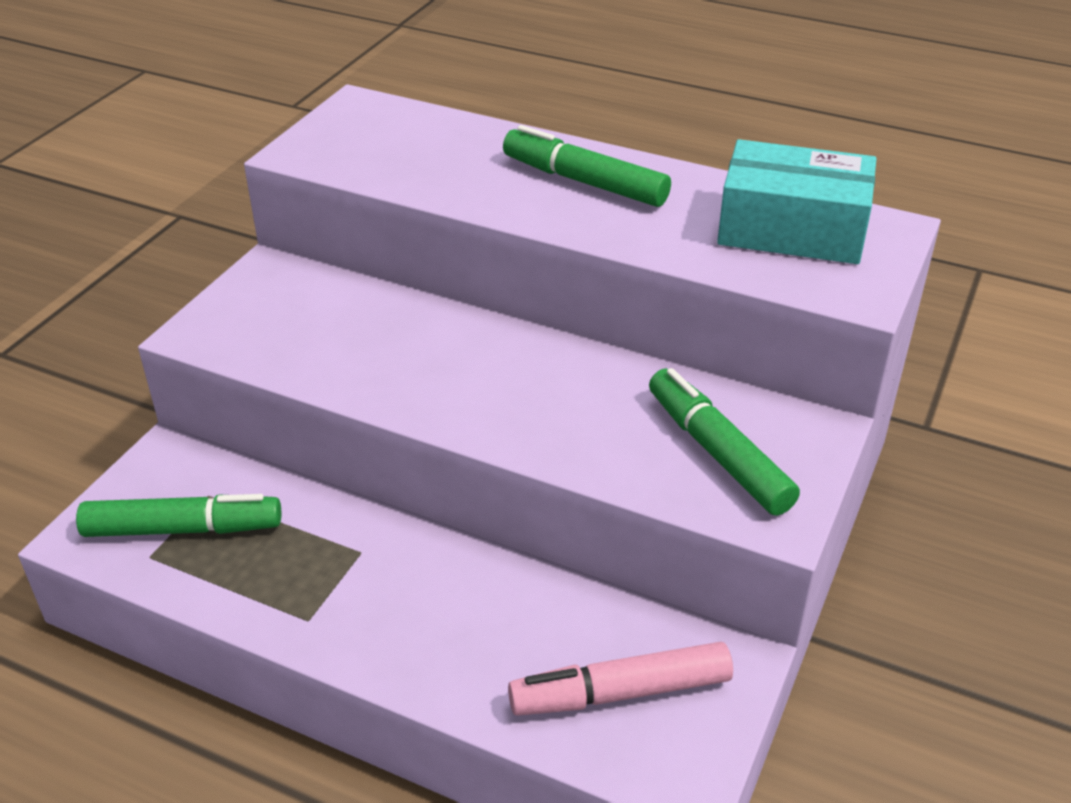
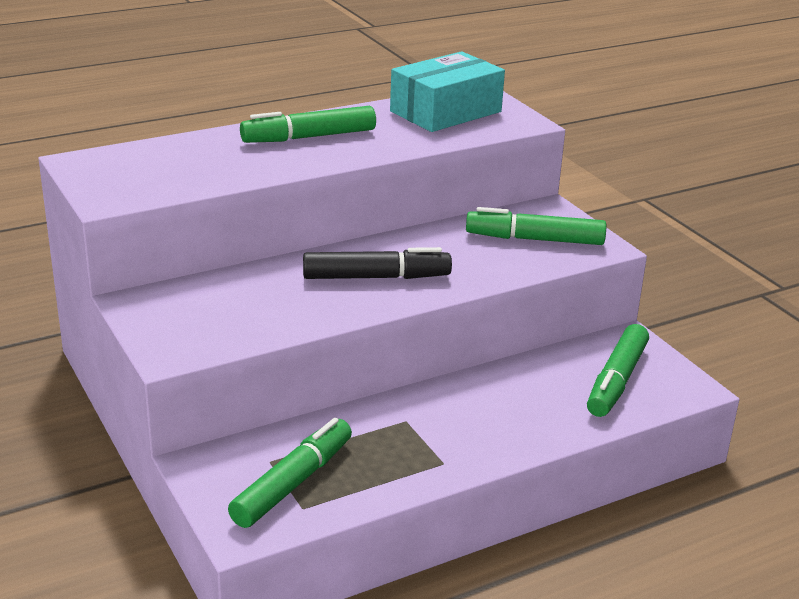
camera: 55 degrees left, 10 degrees down
pink marker [508,642,733,716] -> green marker [587,324,649,417]
none -> black marker [303,247,452,279]

